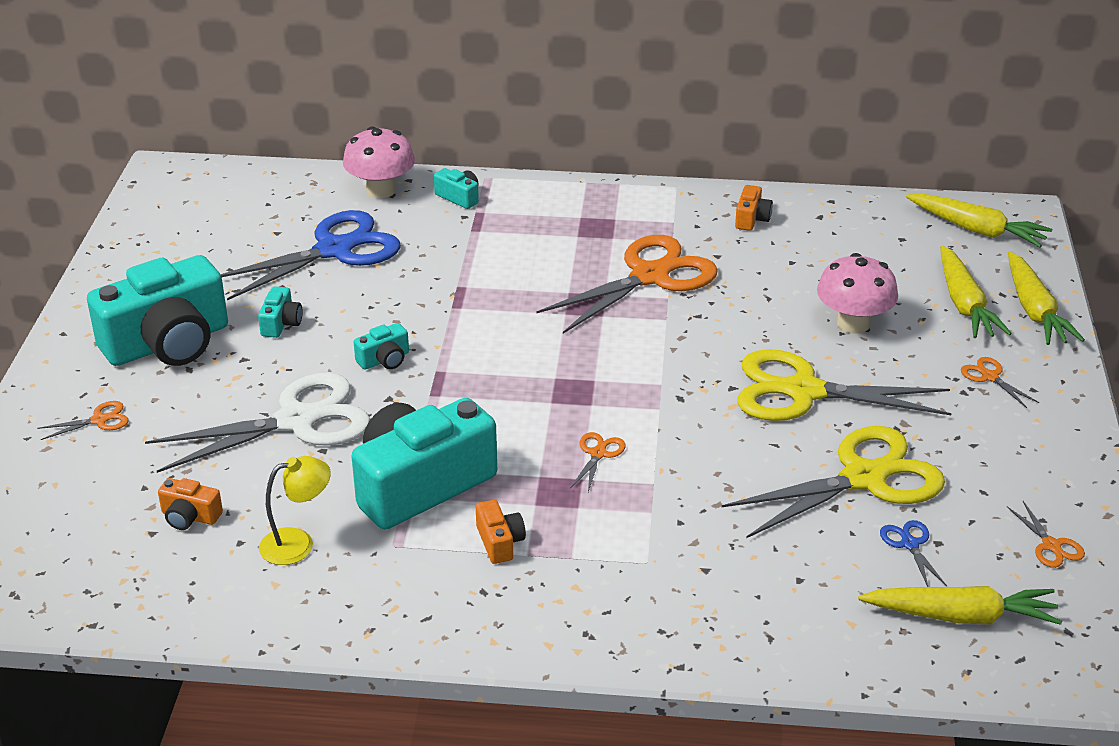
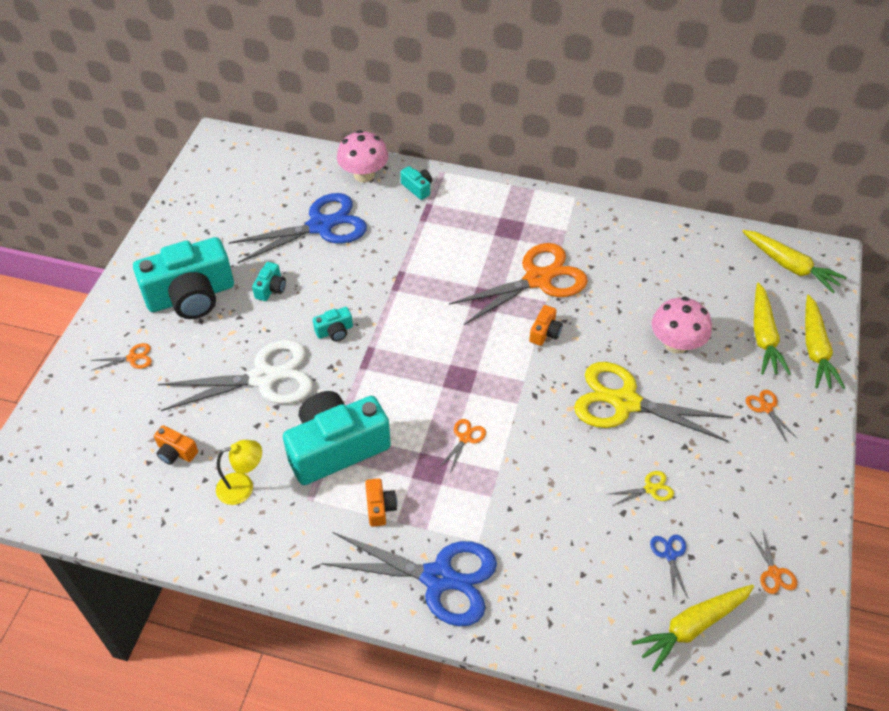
camera: 10 degrees right, 15 degrees up
yellow scissors [722,426,945,538] -> yellow scissors [609,471,674,506], size x0.40
orange camera [735,185,773,231] -> orange camera moved to [529,305,563,346]
yellow carrot [858,586,1062,625] -> yellow carrot turned 135 degrees clockwise [632,585,754,672]
none -> blue scissors [321,532,497,626]

